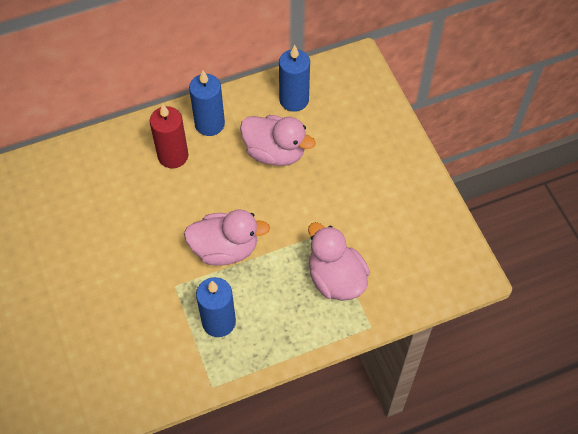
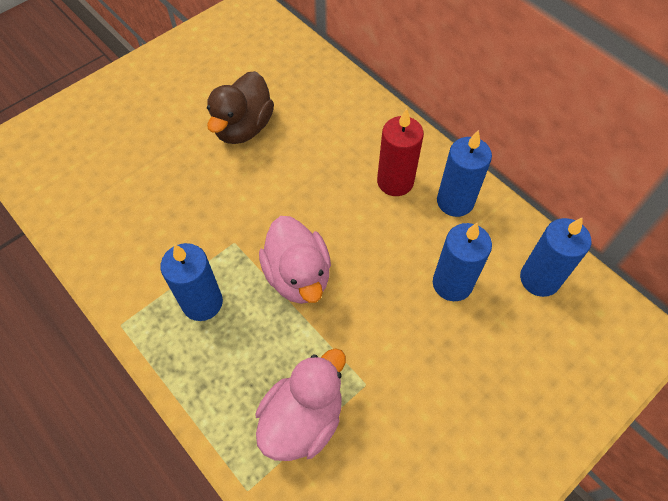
camera: 70 degrees right, 0 degrees up
pink duck [240,115,316,166] -> blue candle [433,223,492,301]
none -> brown duck [207,71,274,144]

